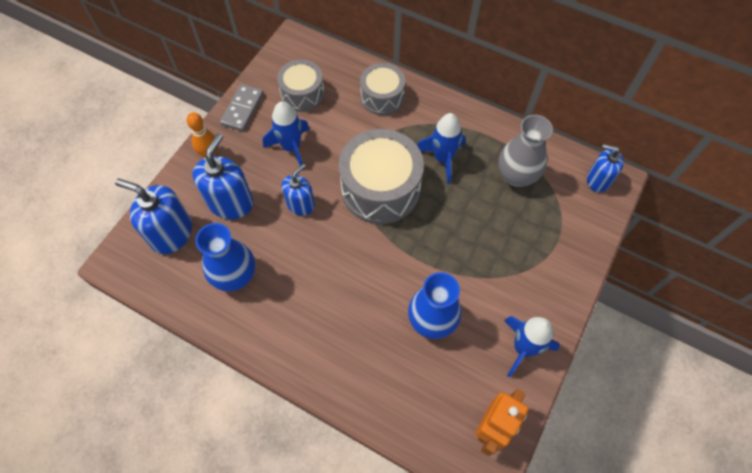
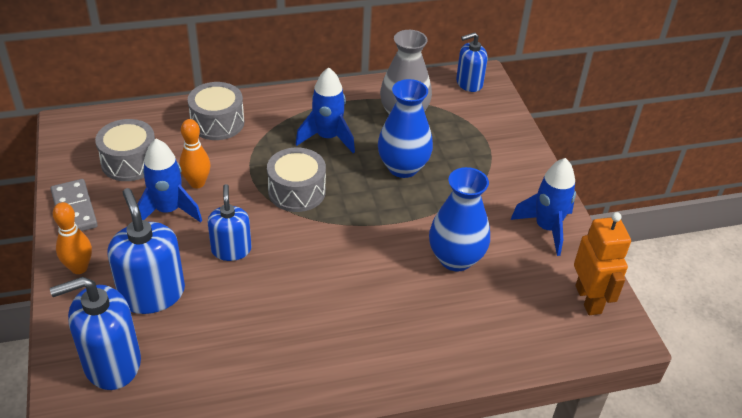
camera: 45 degrees left, 20 degrees down
blue vase [196,223,255,292] -> blue vase moved to [378,79,433,178]
grey drum [339,129,424,224] -> grey drum [267,147,326,212], size x0.60
none -> orange bowling pin [179,119,211,188]

